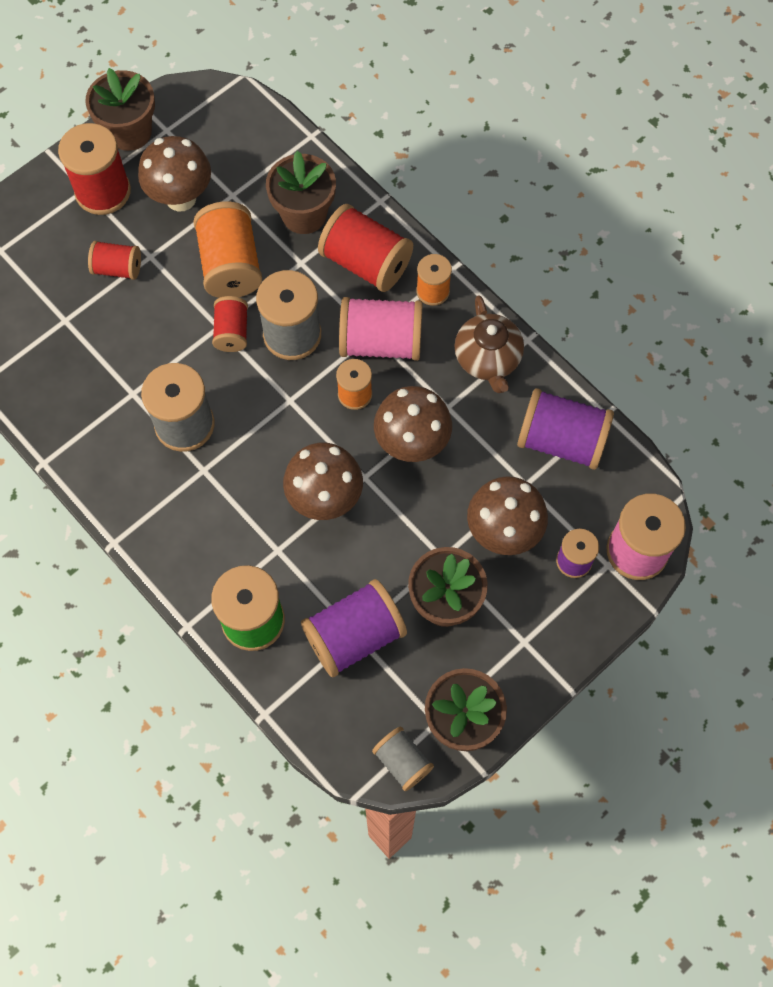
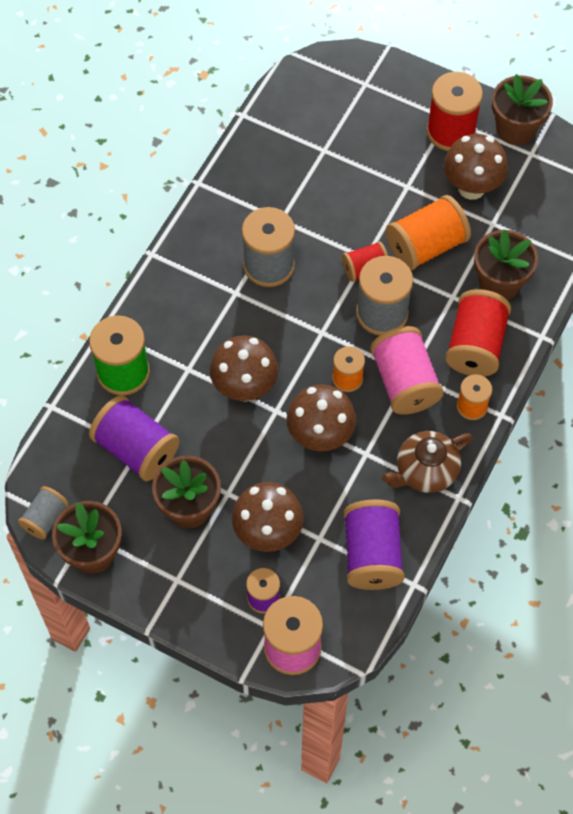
camera: 70 degrees right, 5 degrees down
red spool [88,241,141,280] -> none

